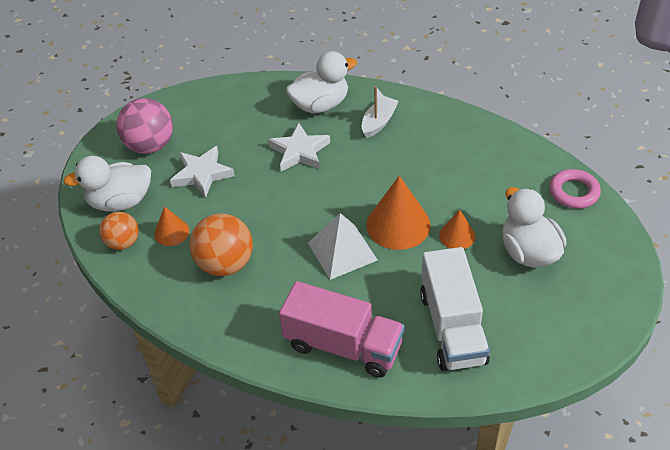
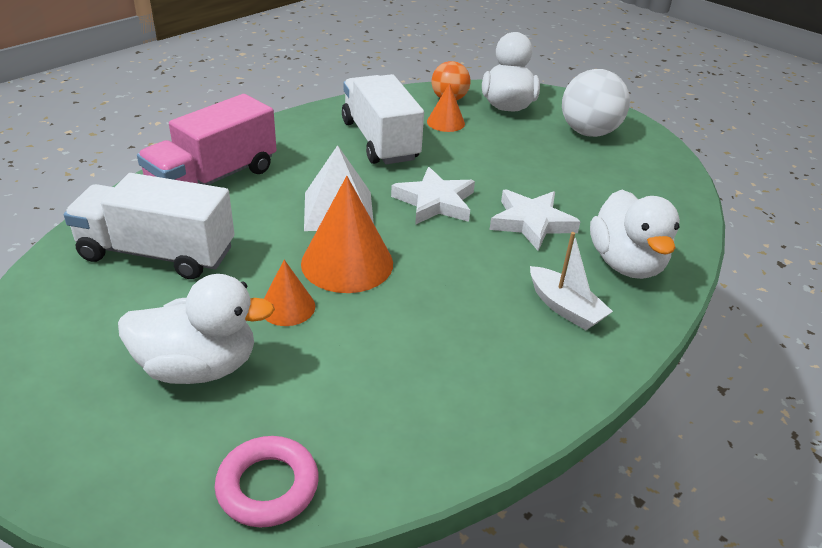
camera: 105 degrees right, 10 degrees down
pink ball [117,98,173,154] -> white ball [562,69,630,137]
white star [170,146,235,198] -> white star moved to [391,167,475,225]
orange ball [189,213,253,276] -> white truck [342,74,424,164]

